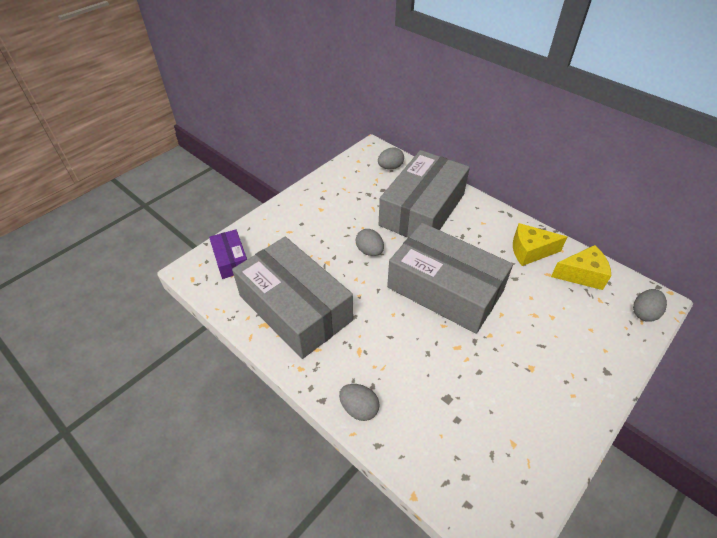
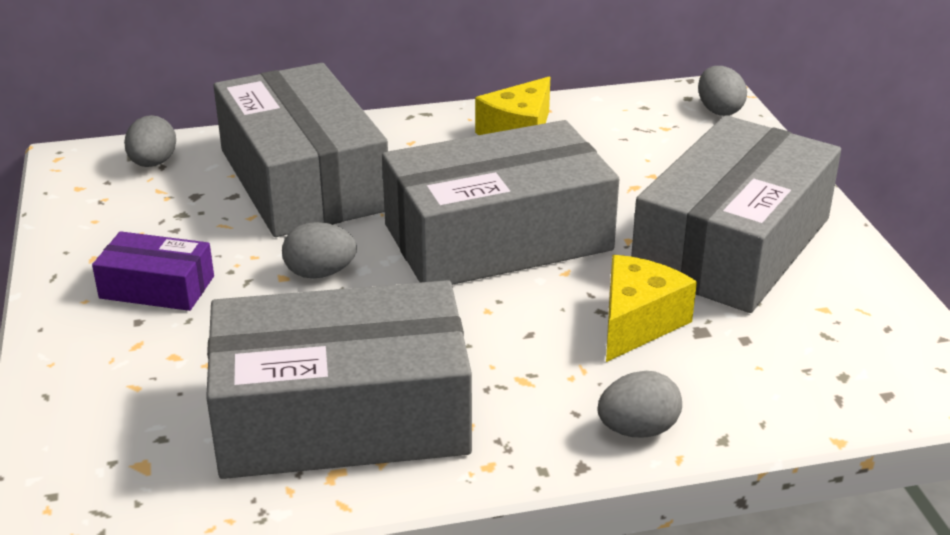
camera: 55 degrees left, 15 degrees down
purple box [209,229,247,279] -> purple box moved to [92,231,214,311]
yellow cheese [551,245,611,290] -> yellow cheese moved to [606,255,697,362]
none -> grey box [631,115,841,313]

